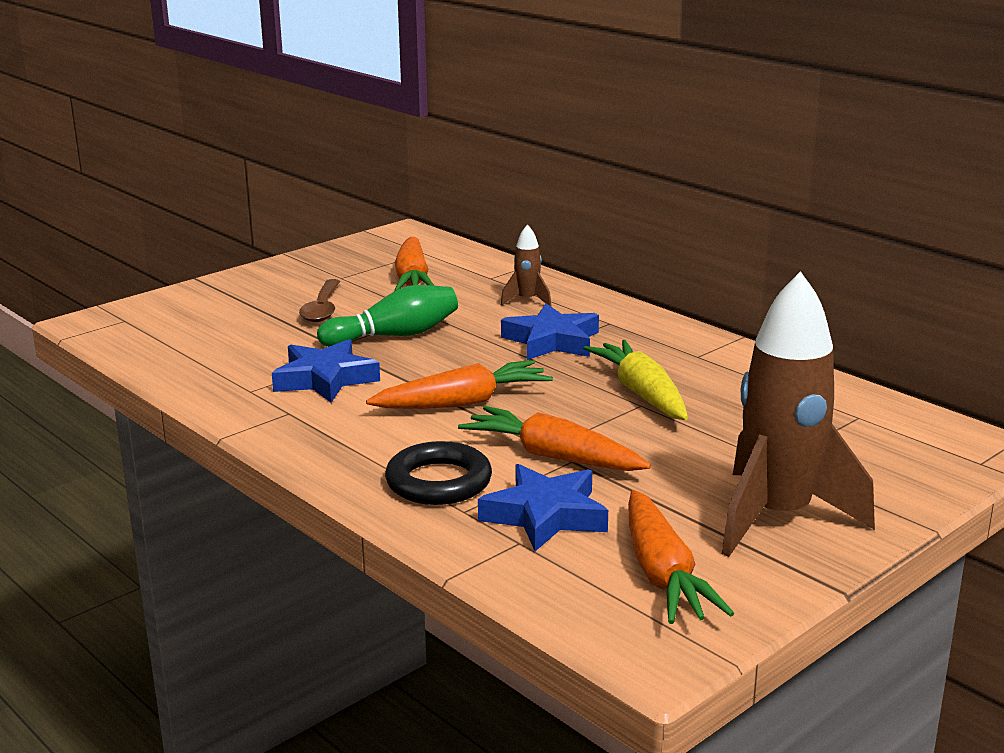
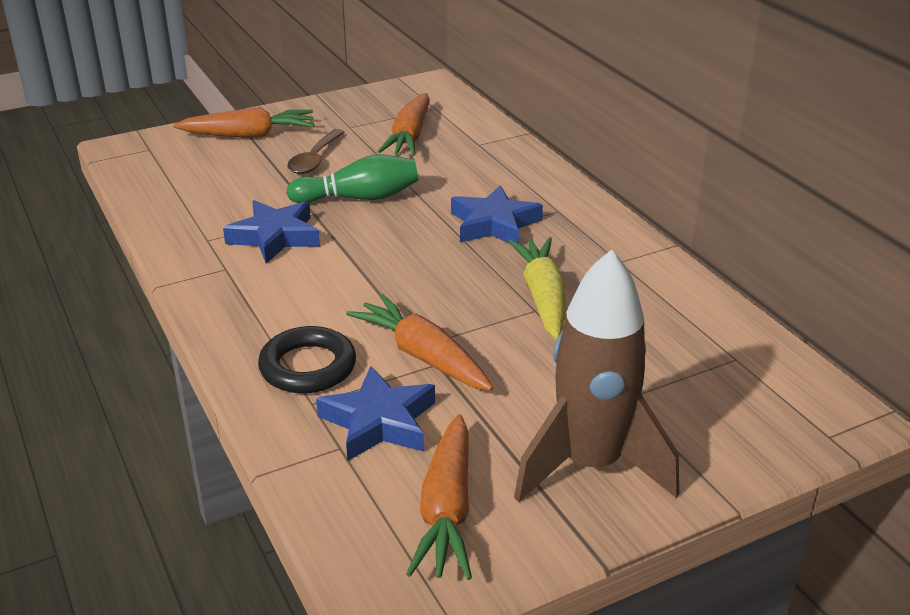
camera: 15 degrees right, 10 degrees up
orange carrot [366,360,553,409] -> orange carrot moved to [173,107,314,138]
brown rocket [501,224,552,307] -> none

